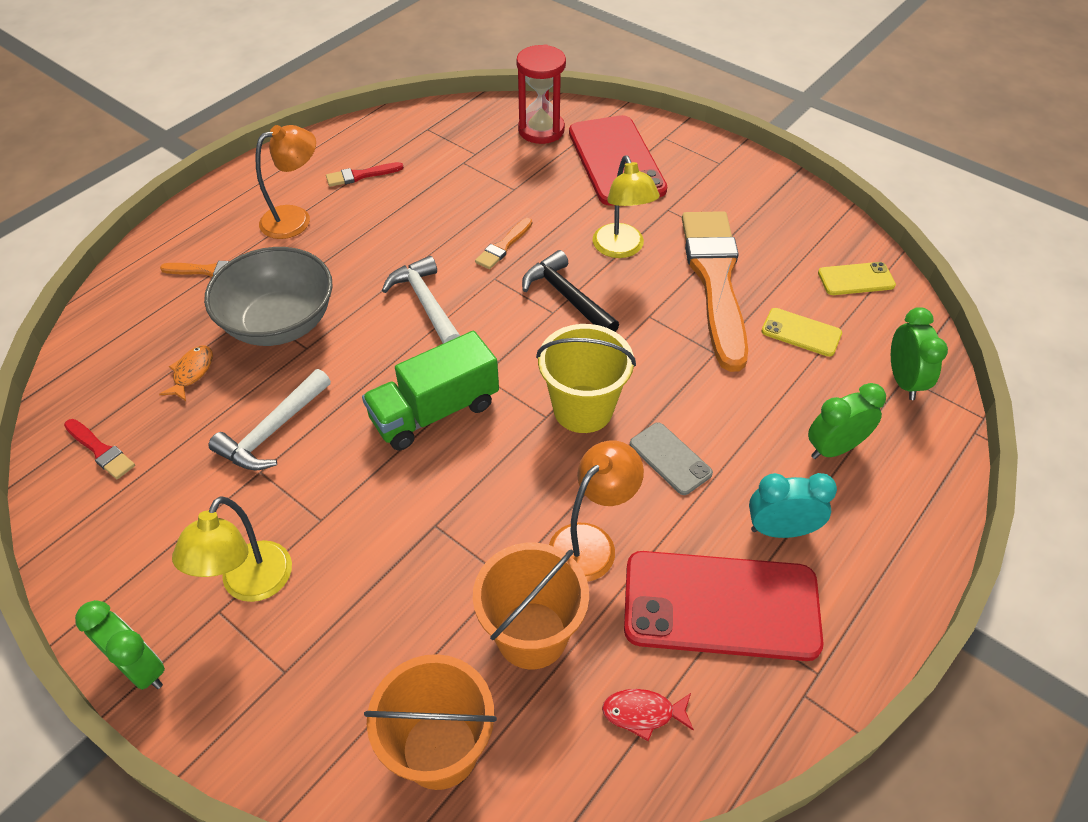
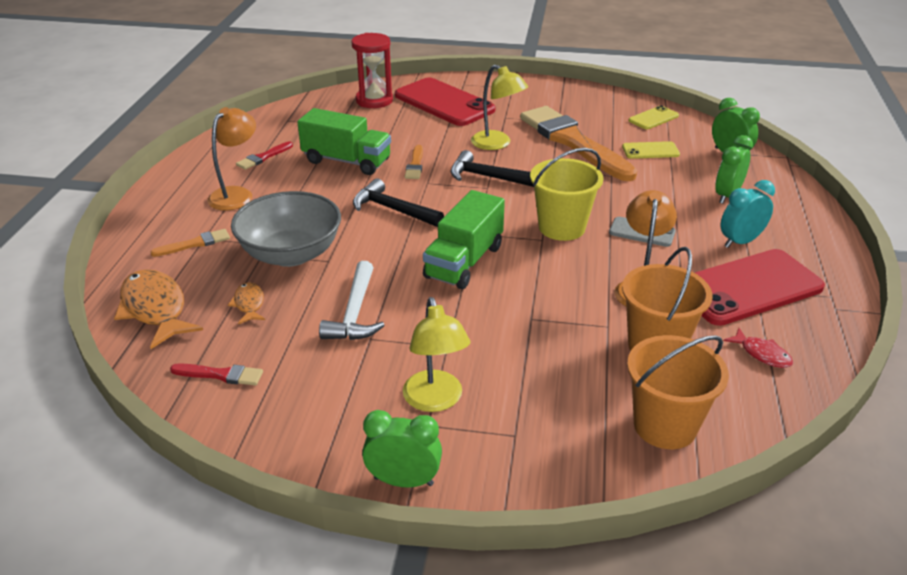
camera: 30 degrees left, 15 degrees down
white hammer [382,256,460,344] -> black hammer [353,178,444,227]
red fish [602,689,694,741] -> red fish turned 105 degrees counterclockwise [724,328,793,368]
none -> orange fish [114,269,203,349]
none -> green truck [297,108,391,175]

